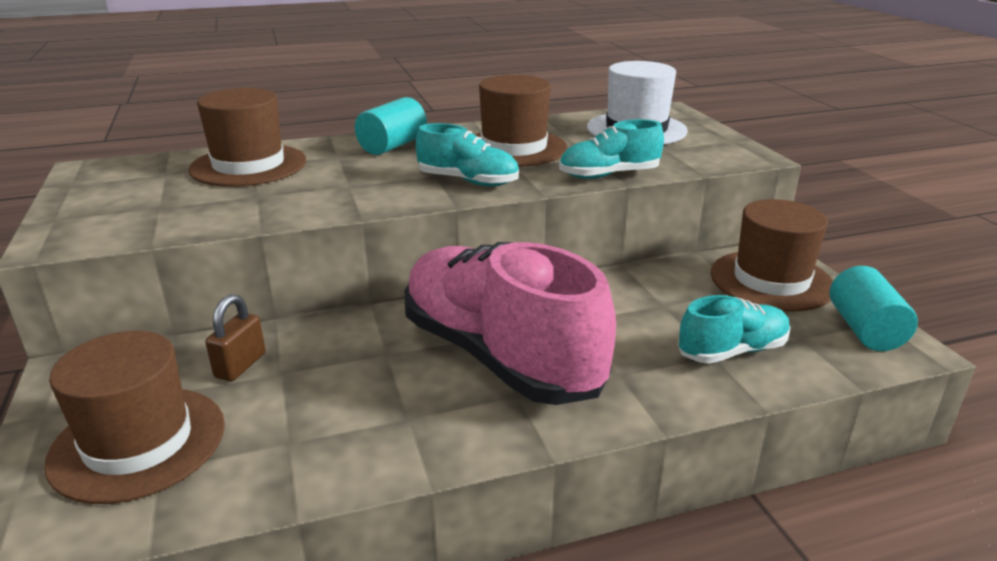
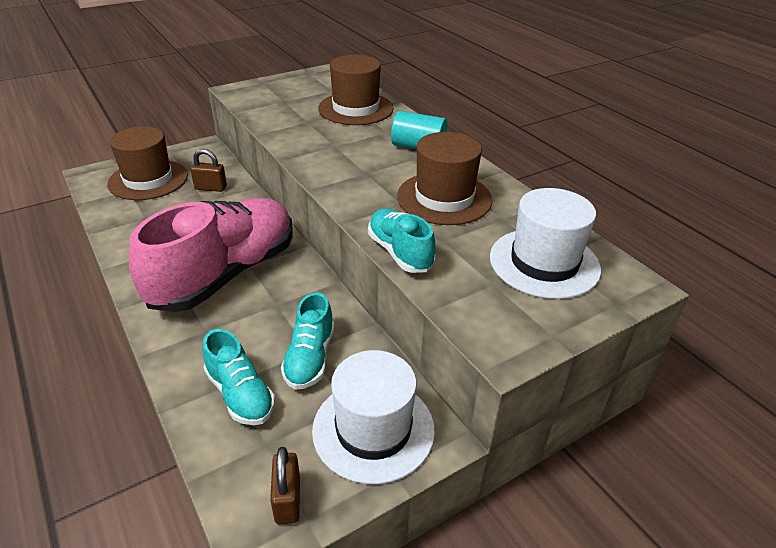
camera: 75 degrees right, 10 degrees up
turquoise shoe [415,123,519,186] -> turquoise shoe moved to [281,292,334,390]
brown hat [711,199,833,312] -> white hat [312,350,435,484]
turquoise cylinder [830,266,918,351] -> brown padlock [270,447,300,525]

